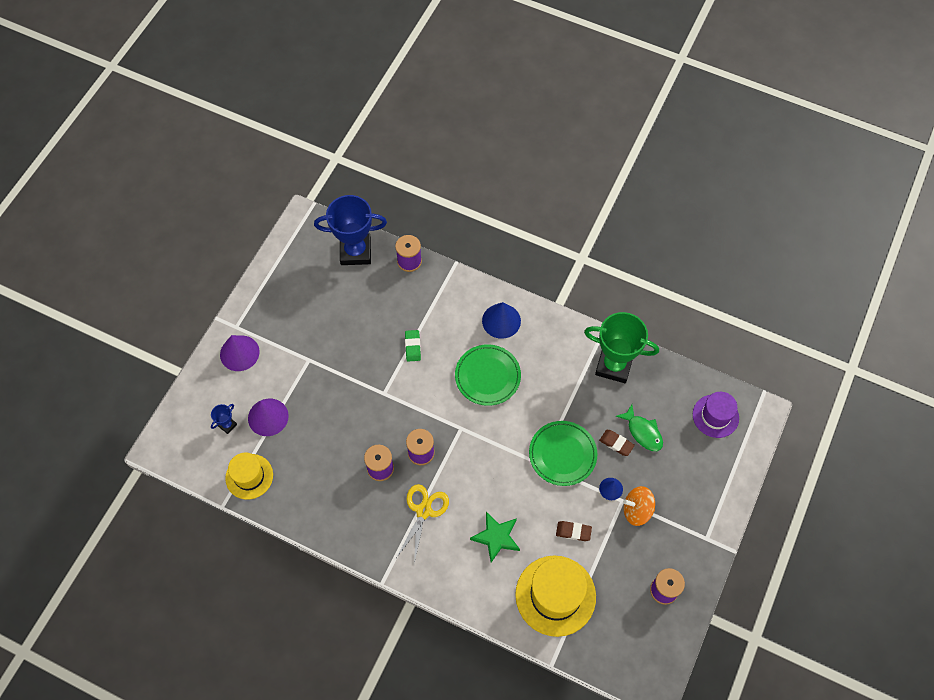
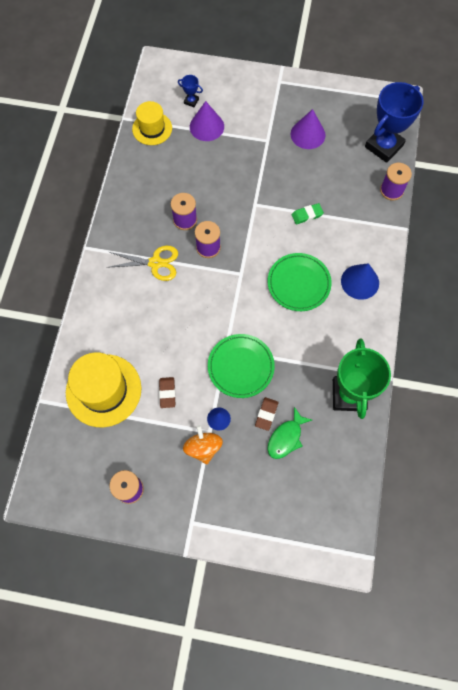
camera: 75 degrees right, 5 degrees up
purple cone [220,335,260,371] -> purple cone moved to [291,109,326,149]
blue trophy [314,195,387,265] -> blue trophy turned 60 degrees clockwise [365,82,424,163]
green star [470,512,520,562] -> none
purple hat [693,392,739,438] -> none

